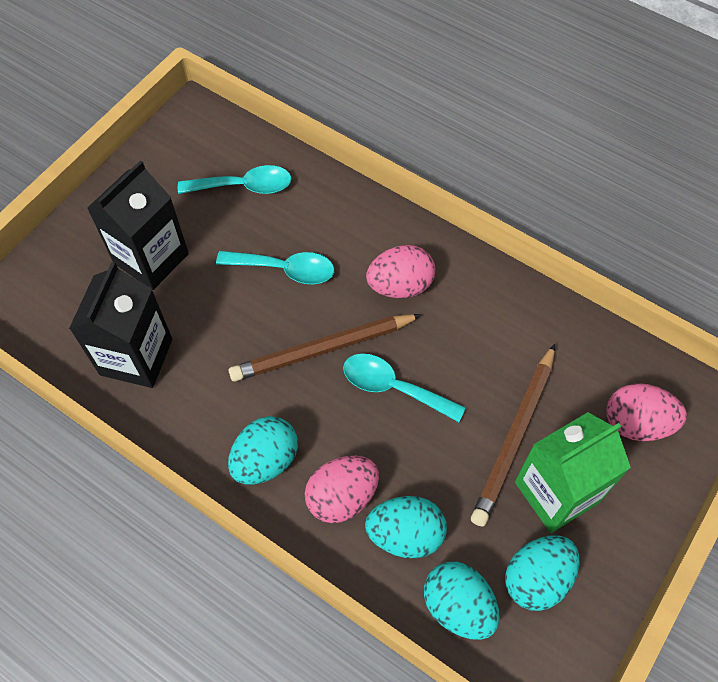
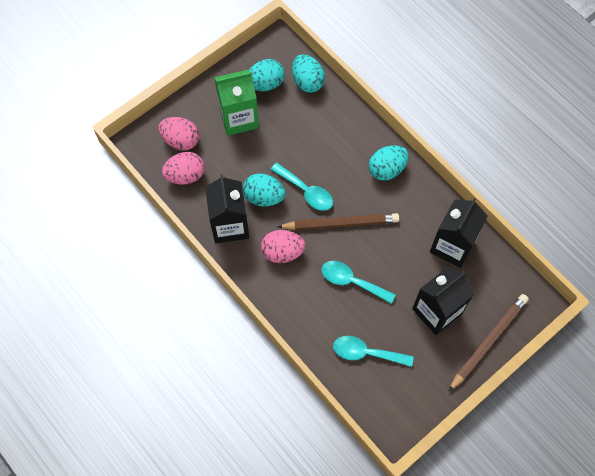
camera: 165 degrees left, 5 degrees up
pink egg [305,456,379,523] -> pink egg moved to [162,152,205,185]
turquoise egg [365,496,447,558] -> turquoise egg moved to [243,174,285,207]
brown pencil [471,344,555,527] -> brown pencil moved to [448,294,529,392]
none -> black carton [205,174,249,243]

